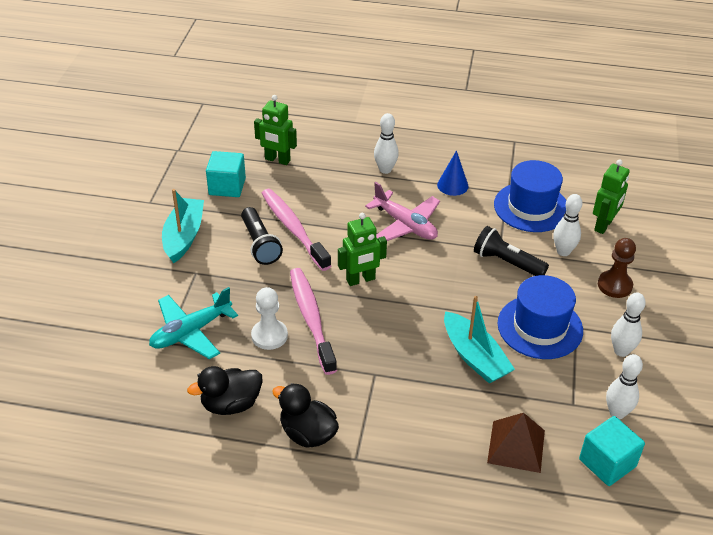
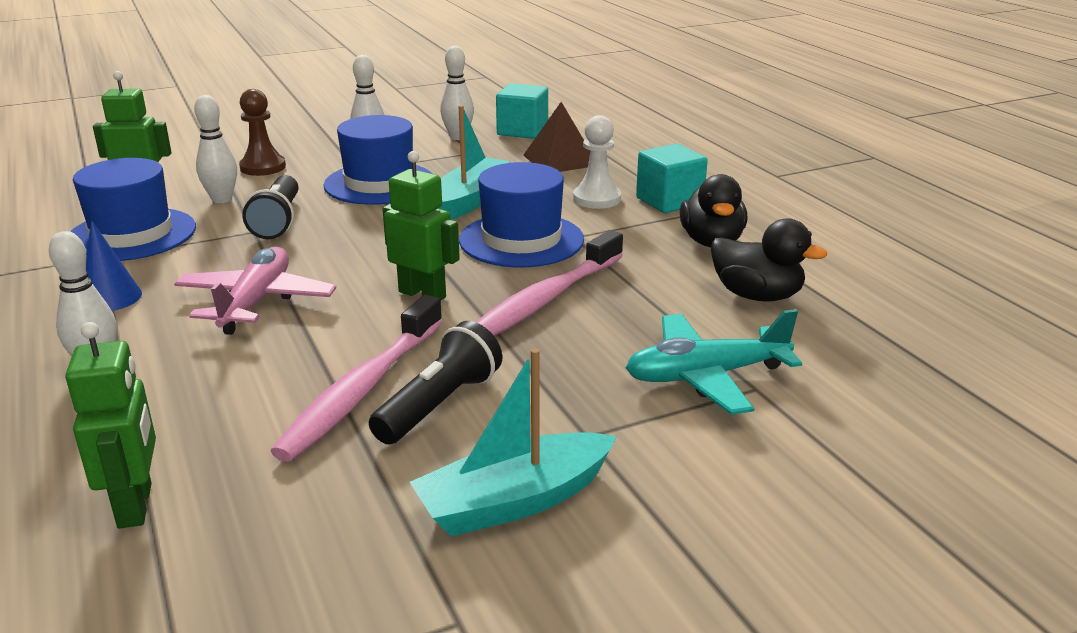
camera: 125 degrees left, 15 degrees down
turquoise plane [149,287,238,359] -> turquoise plane turned 150 degrees clockwise [626,309,802,415]
turquoise cube [206,151,246,197] -> turquoise cube moved to [636,144,708,213]
white pawn [251,287,288,350] -> white pawn moved to [573,115,621,209]
none -> blue hat [459,162,584,267]

